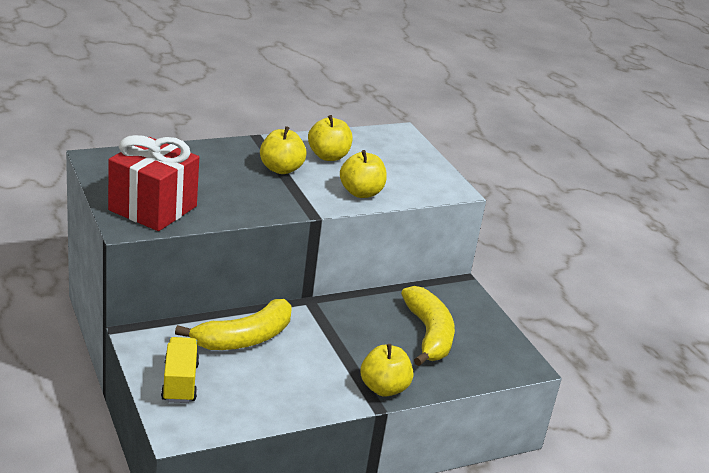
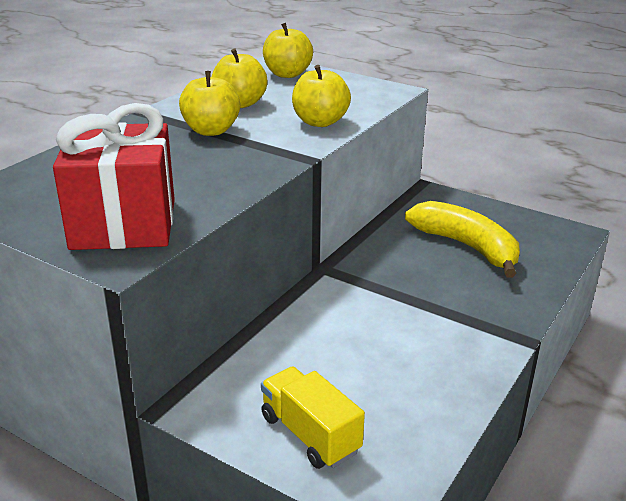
camera: 30 degrees left, 0 degrees up
yellow banana [175,299,292,350] -> none
yellow apple [361,344,413,397] -> yellow apple moved to [263,23,313,78]

